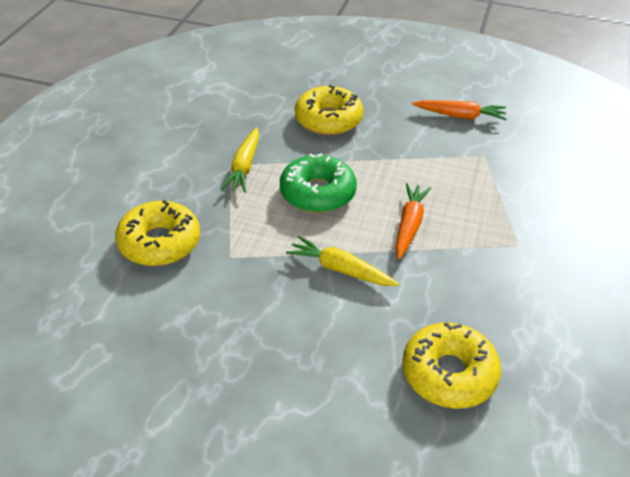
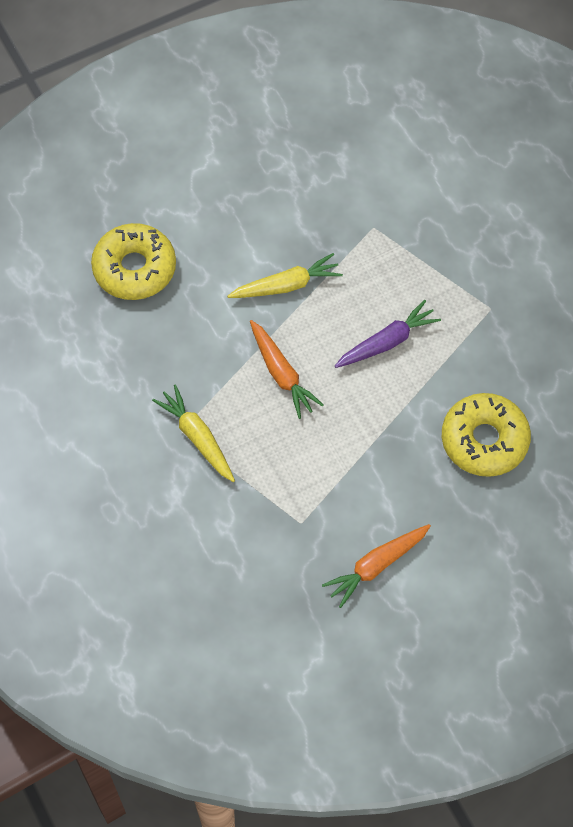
camera: 135 degrees right, 20 degrees up
yellow donut [115,200,200,266] -> none
yellow carrot [221,127,259,192] -> yellow carrot moved to [152,384,235,482]
green donut [280,153,357,213] -> purple carrot [334,300,441,368]

